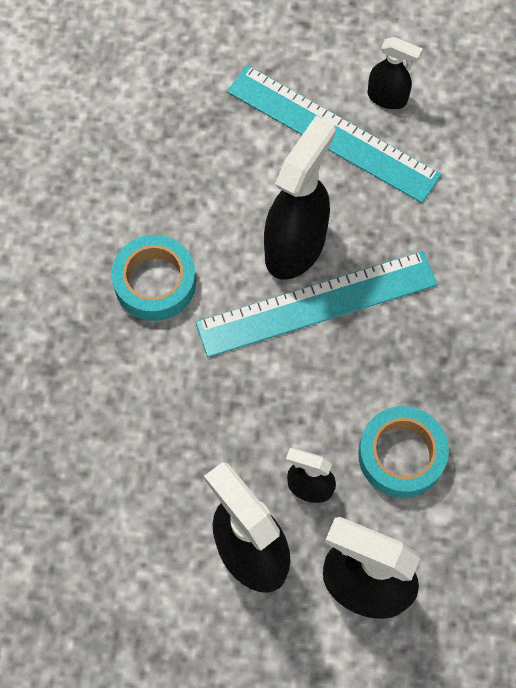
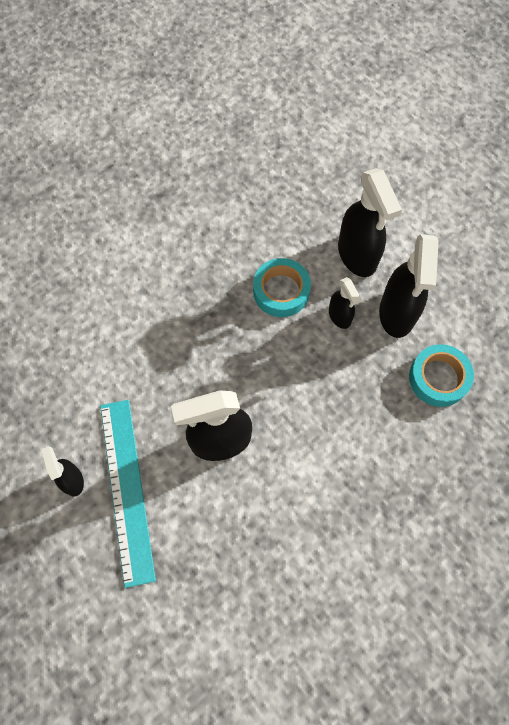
camera: 135 degrees left, 0 degrees up
turquoise tape [111,235,196,321] -> turquoise tape moved to [409,344,474,407]
turquoise ruler [196,251,438,357] -> none

